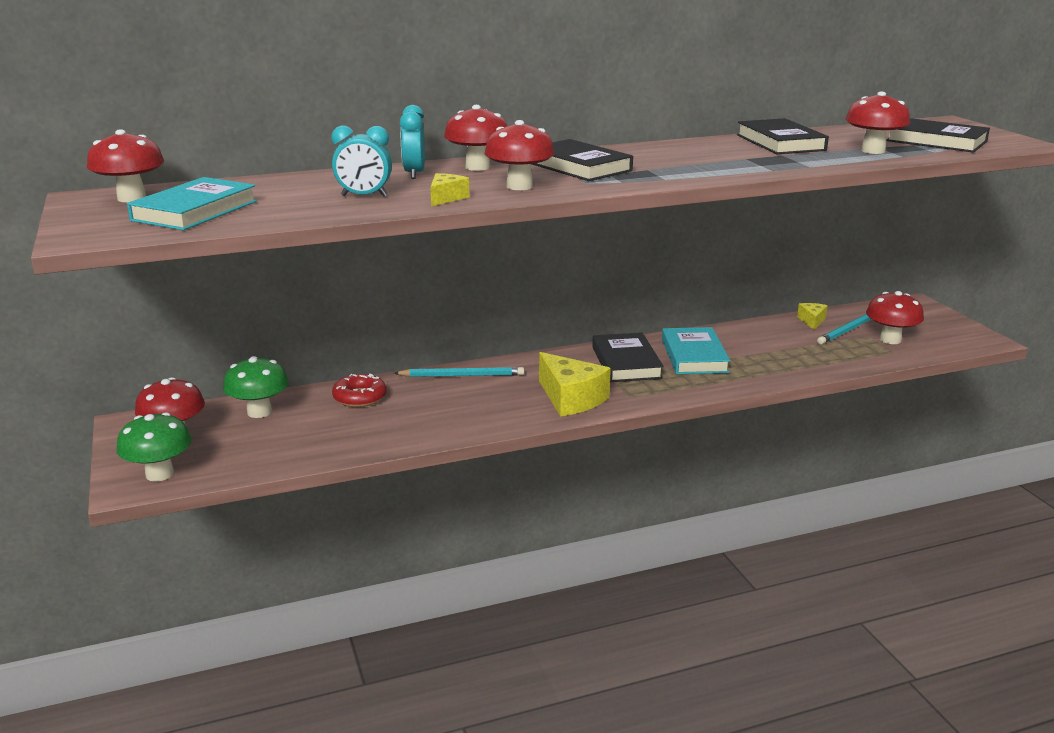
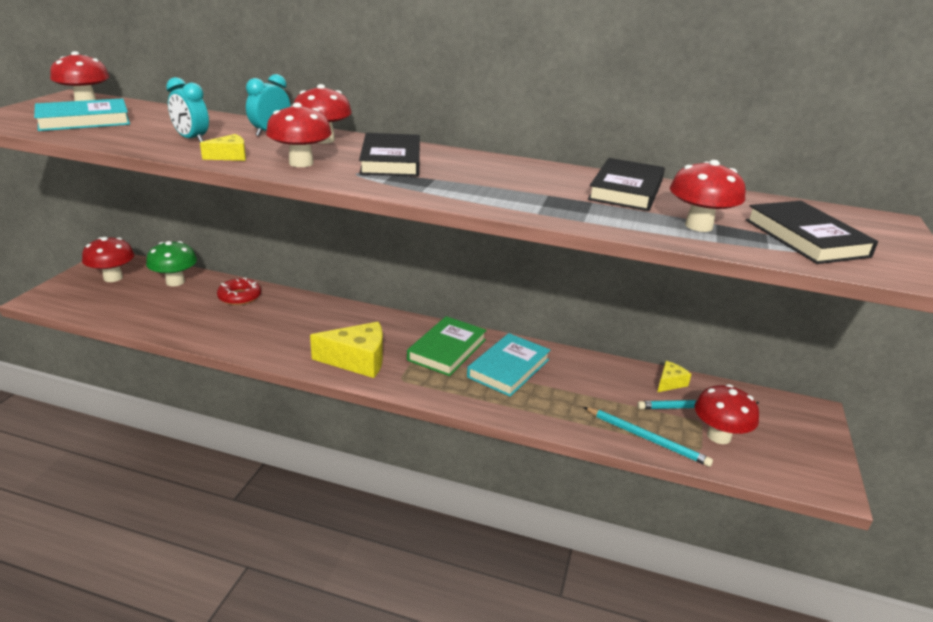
camera: 35 degrees right, 5 degrees up
green mushroom [116,412,192,482] -> none
turquoise pencil [394,367,524,377] -> turquoise pencil moved to [584,407,713,467]
yellow cheese [539,352,611,416] -> yellow cheese turned 90 degrees counterclockwise [310,322,383,378]
black book [592,332,664,382] -> green book [407,316,487,376]

